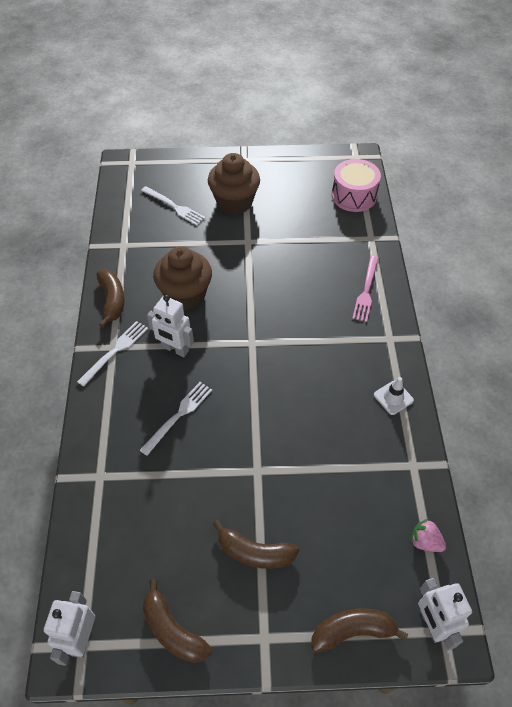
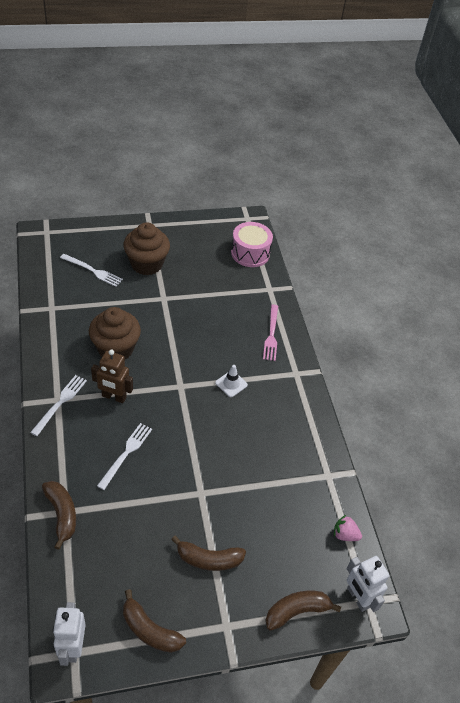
camera: 15 degrees left, 5 degrees down
brown banana [97,270,125,328] -> brown banana moved to [42,481,76,550]
white robot [147,295,194,357] -> brown robot [91,349,133,403]
white traffic cone [374,377,414,415] -> white traffic cone moved to [215,365,248,397]

